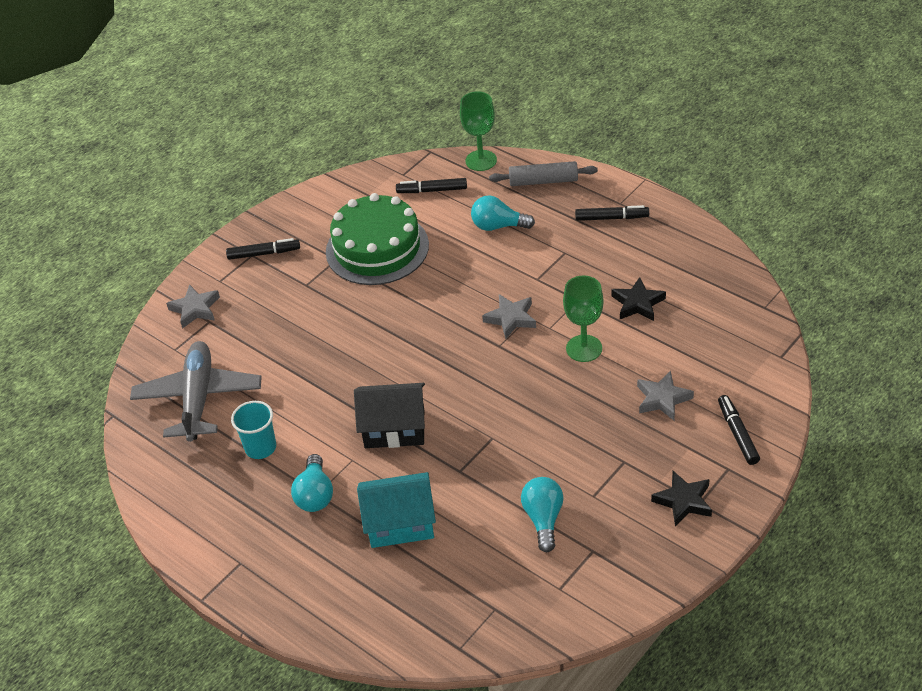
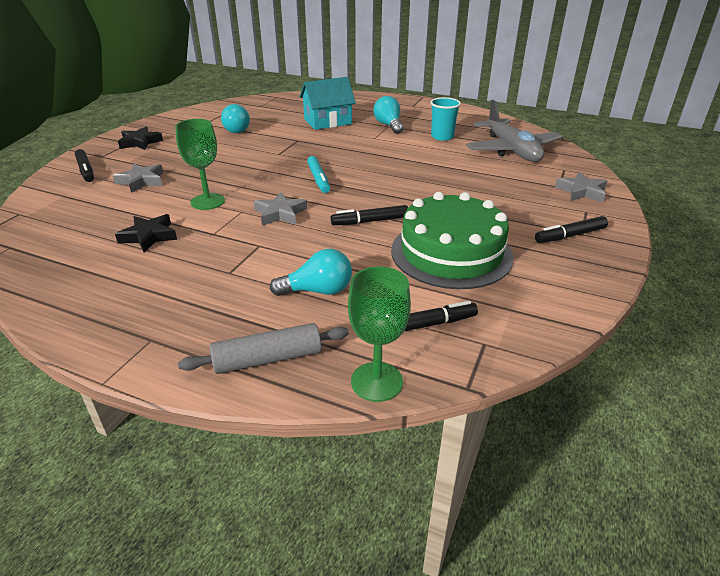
camera: 160 degrees right, 10 degrees down
black house [354,383,425,448] -> none
black marker [575,205,649,221] -> black marker moved to [331,205,408,225]
none -> turquoise marker [307,156,330,193]

